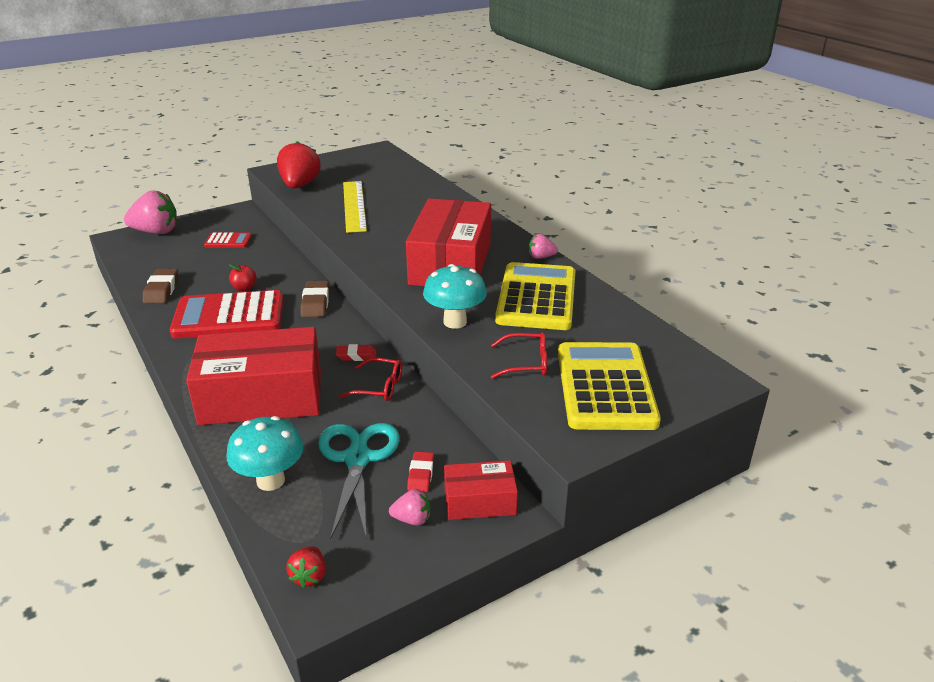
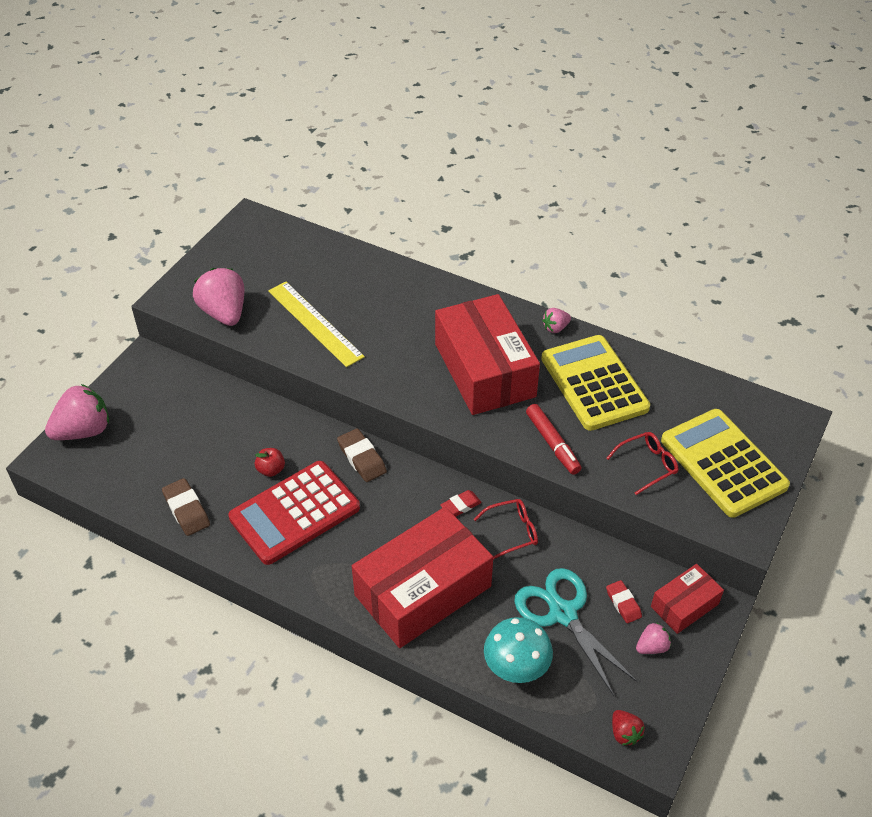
camera: 30 degrees left, 15 degrees up
red calculator [204,232,252,248] -> none
red strawberry [277,141,321,188] -> pink strawberry [193,268,244,326]
turquoise mushroom [423,264,487,329] -> red marker [526,404,582,475]

